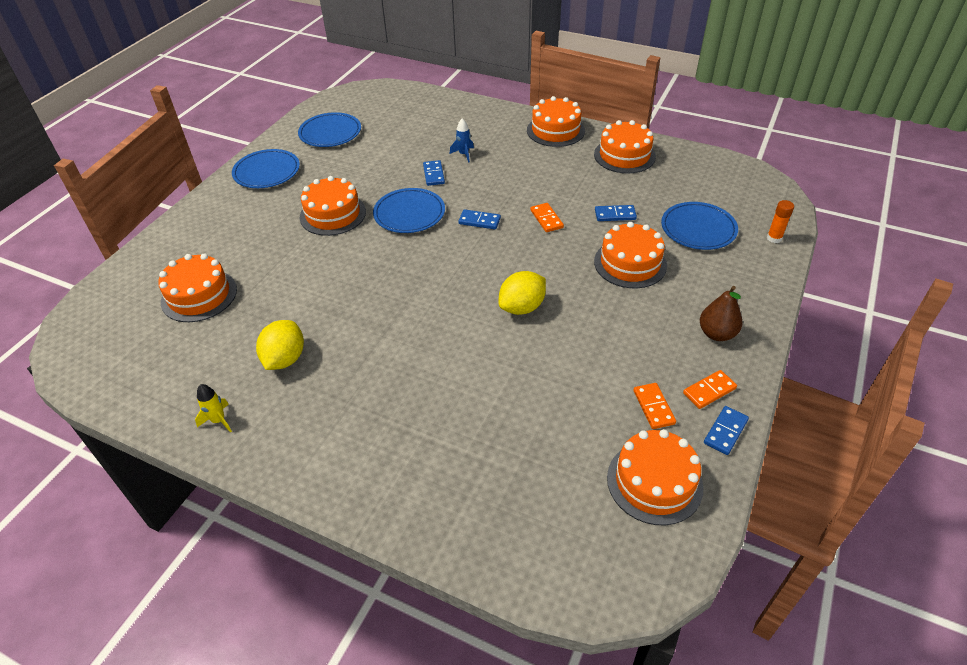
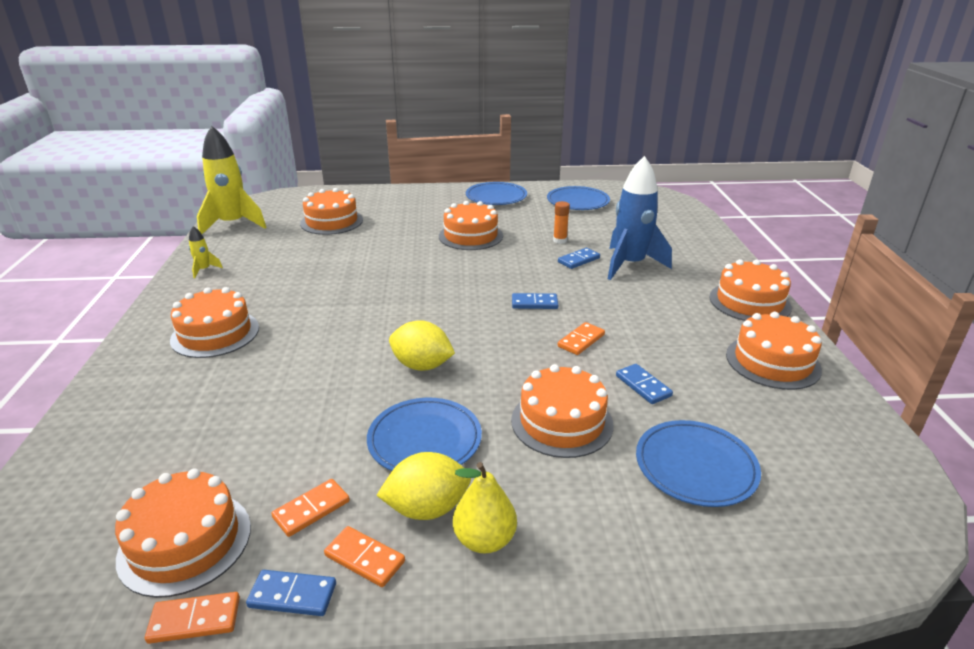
camera: 60 degrees right, 15 degrees down
yellow lemon [256,320,304,370] -> yellow lemon moved to [376,452,471,520]
blue plate [373,188,445,233] -> blue plate moved to [367,398,482,471]
blue rocket [450,118,474,163] -> blue rocket [608,156,672,280], size x2.35
blue domino [458,209,501,229] -> blue domino turned 75 degrees counterclockwise [512,293,558,309]
brown pear [700,286,743,341] -> yellow pear [453,462,517,553]
orange glue stick [767,200,794,243] -> orange glue stick moved to [553,201,570,244]
none -> orange domino [145,592,240,644]
none -> orange cake [170,287,259,358]
none -> yellow rocket [197,126,267,234]

